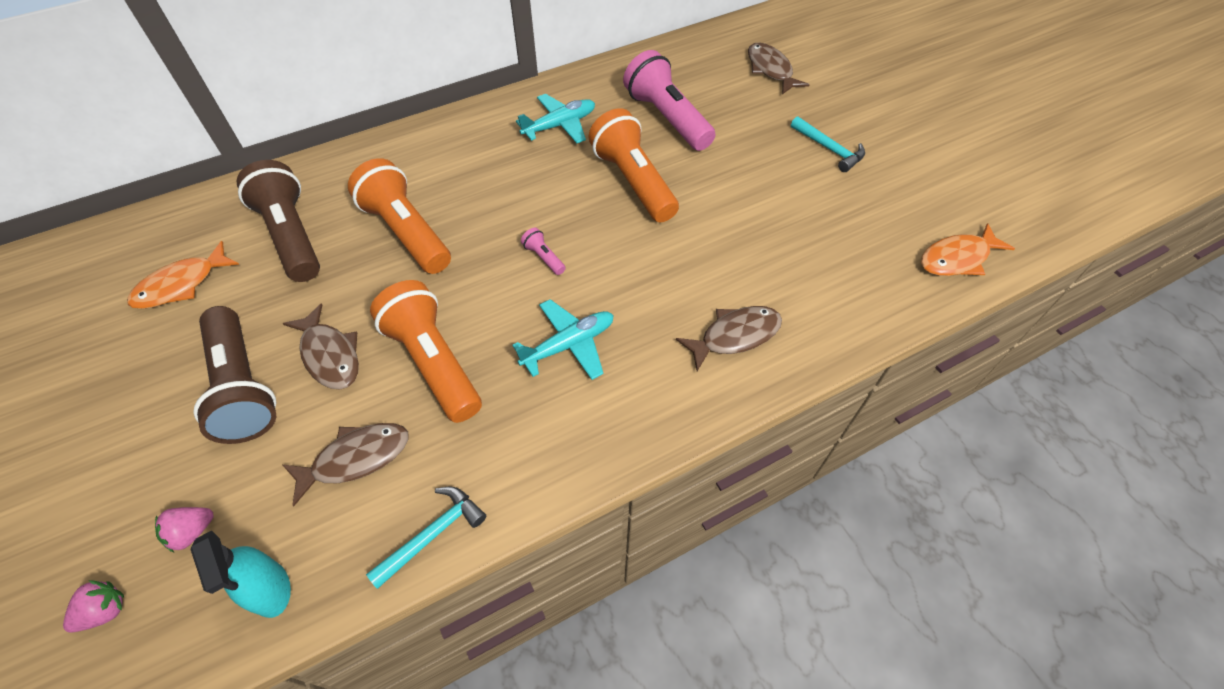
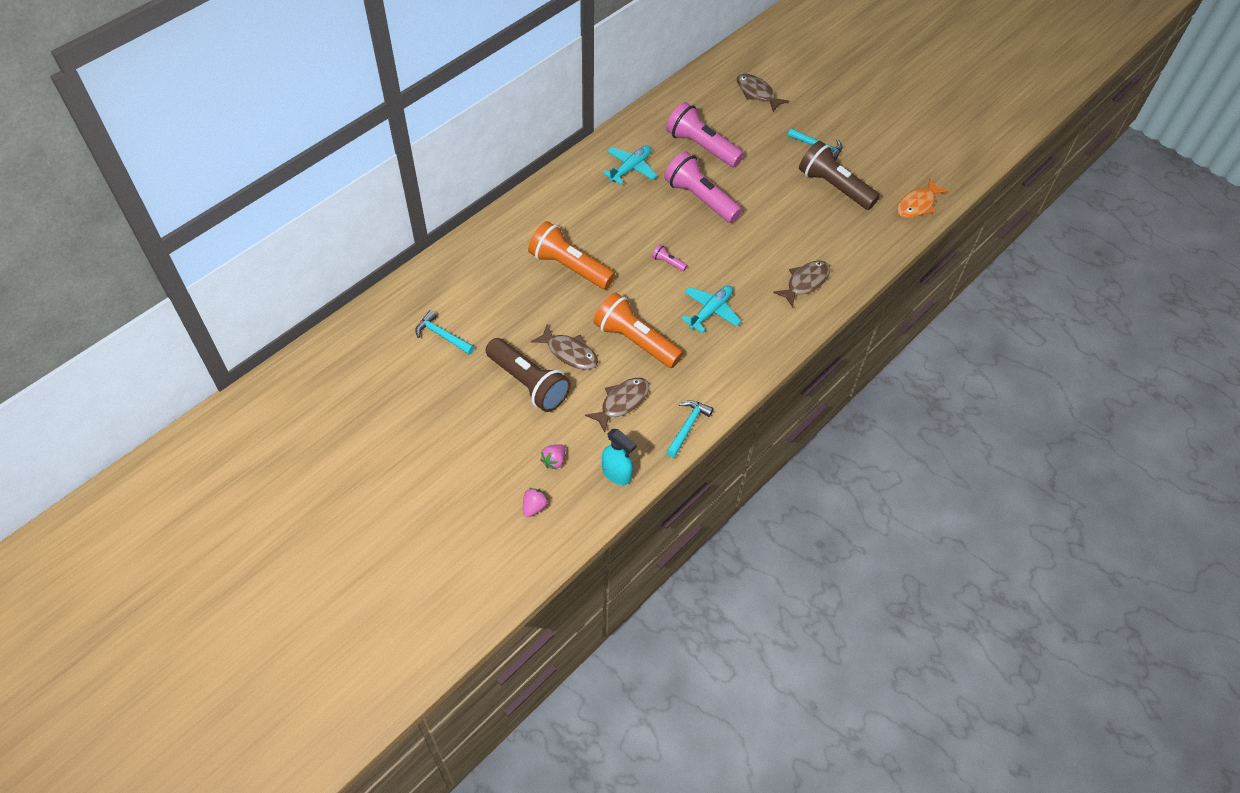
camera: 20 degrees left, 0 degrees up
orange fish [127,241,239,309] -> turquoise hammer [415,310,474,355]
brown flashlight [237,160,320,282] -> brown flashlight moved to [799,141,880,210]
orange flashlight [588,108,679,222] -> pink flashlight [664,151,742,223]

